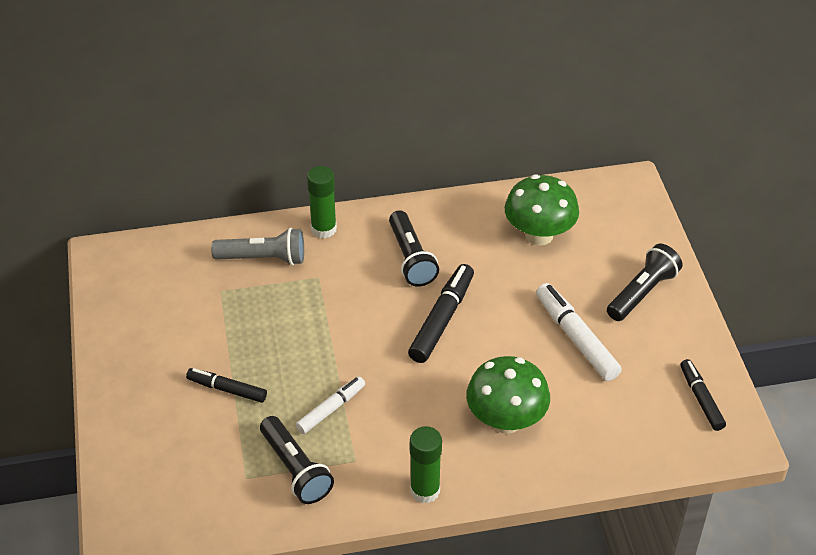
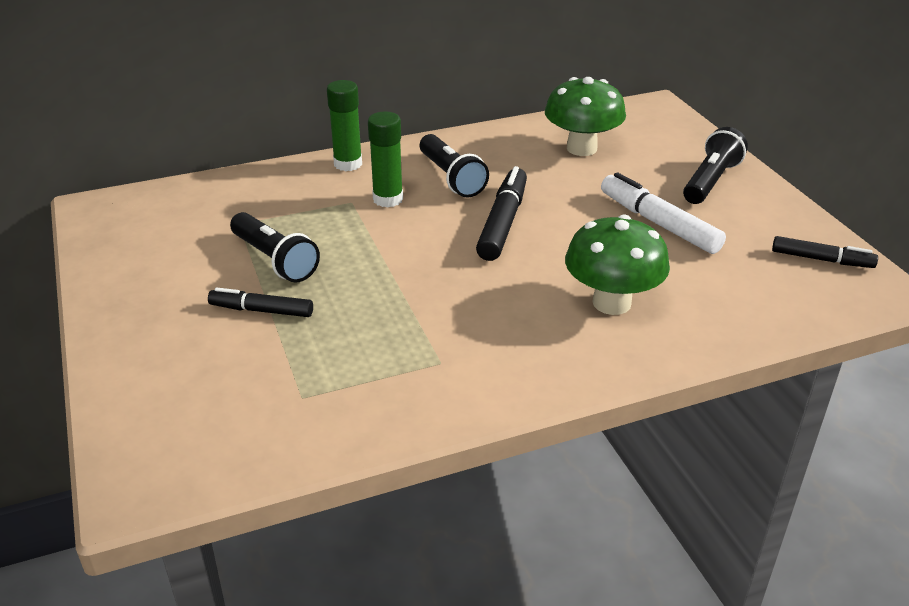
camera: 10 degrees left, 10 degrees down
grey flashlight [211,228,304,265] -> none
black flashlight [260,416,334,504] -> black flashlight moved to [230,212,320,283]
white marker [296,376,365,434] -> none
green glue stick [410,426,442,503] -> green glue stick moved to [368,112,403,208]
black marker [680,359,726,431] -> black marker turned 135 degrees clockwise [772,236,878,268]

